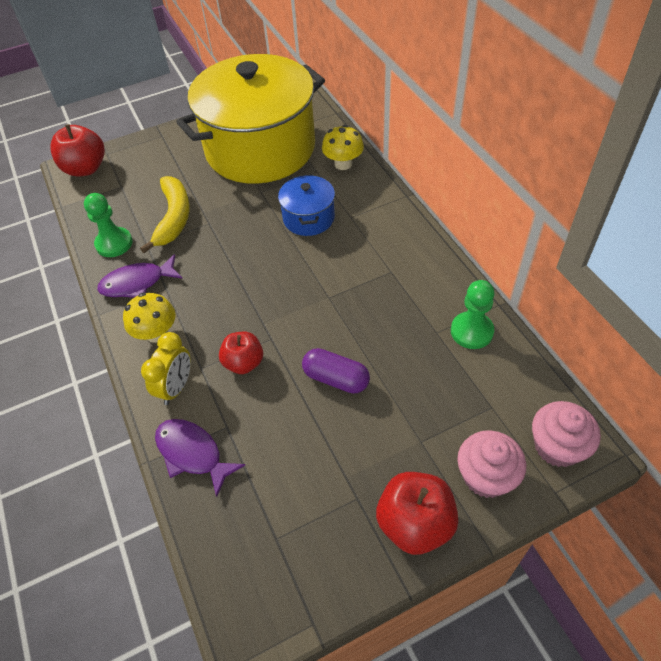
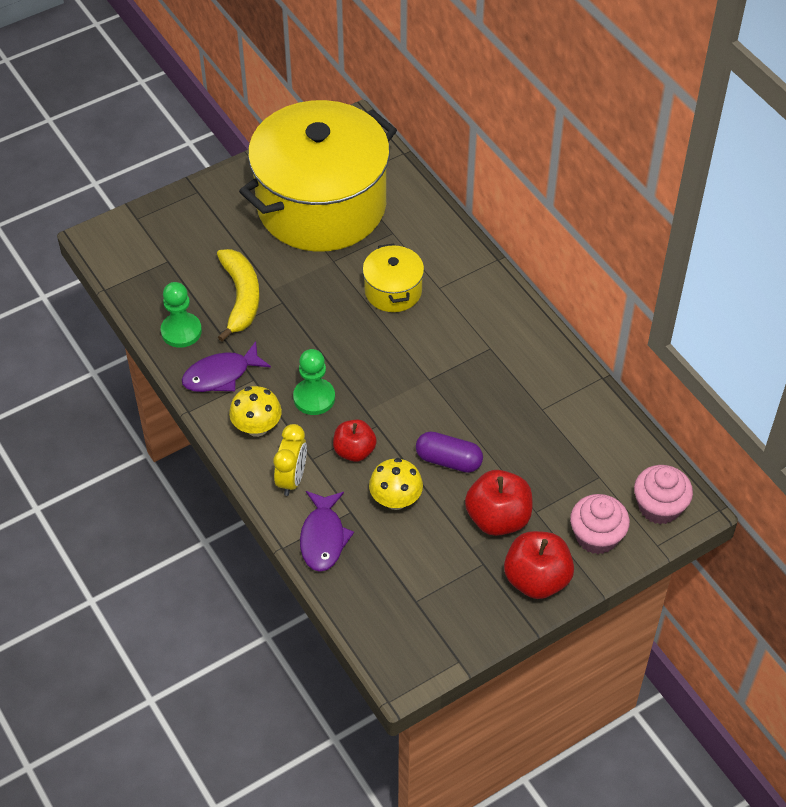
camera: 10 degrees left, 0 degrees up
red apple [50,124,105,177] -> red apple moved to [465,470,532,536]
purple fish [155,419,245,497] -> purple fish turned 120 degrees counterclockwise [300,491,354,572]
blue pot [278,175,335,236] -> yellow pot [363,243,424,312]
yellow mushroom [322,125,364,170] -> yellow mushroom moved to [369,458,423,510]
green pawn [451,280,495,349] -> green pawn moved to [293,349,335,415]

